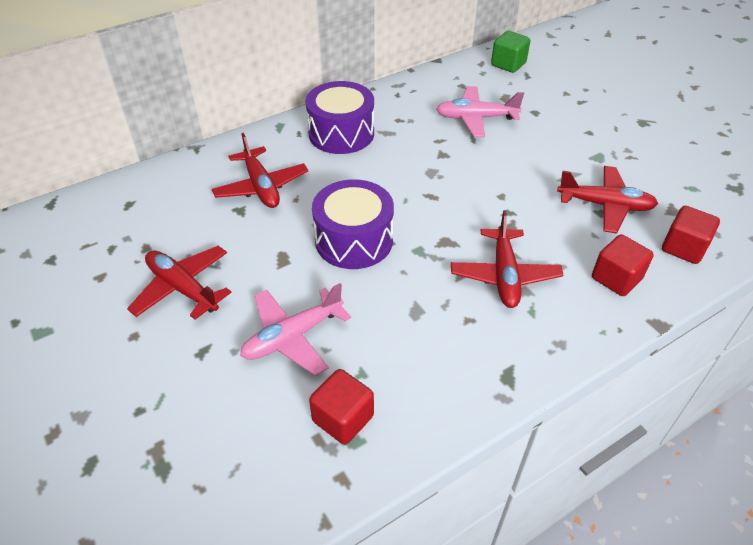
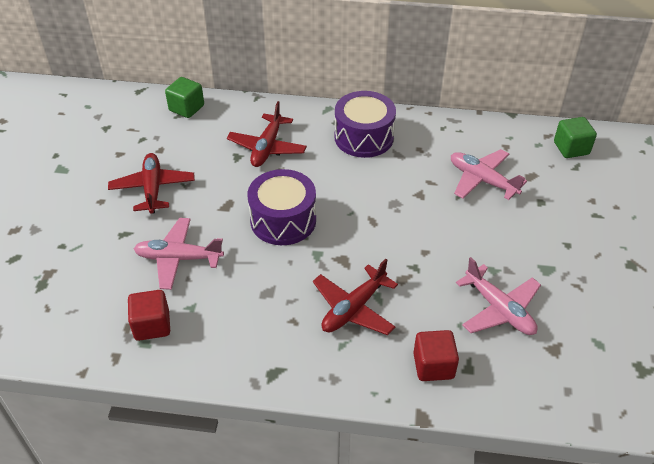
camera: 40 degrees right, 0 degrees up
red plane [557,166,658,234] -> pink plane [456,257,541,335]
red cube [662,206,720,264] -> none
none -> green cube [165,77,204,118]

